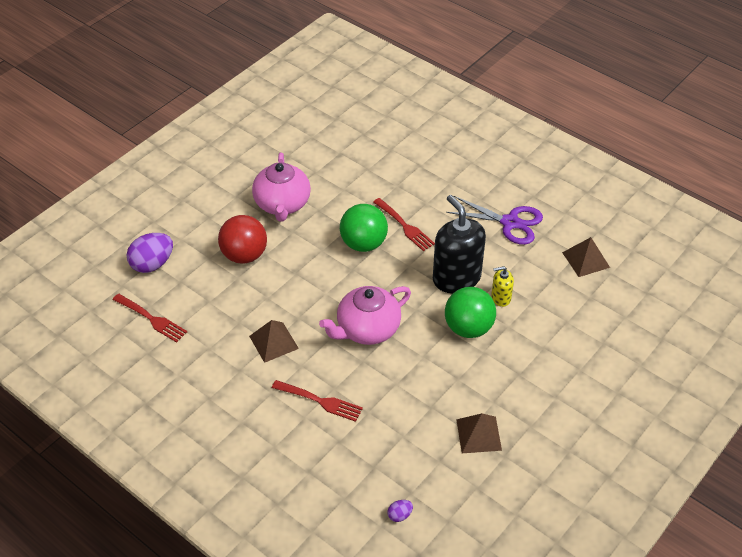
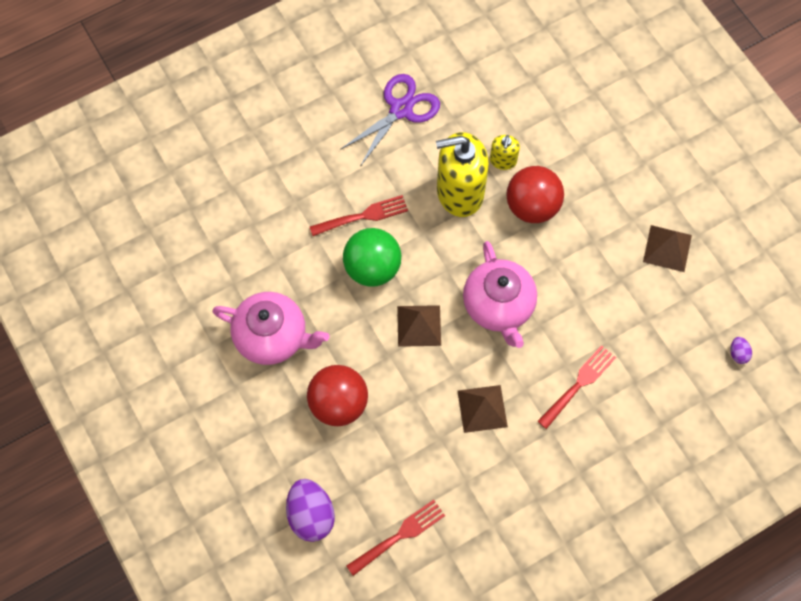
camera: 70 degrees left, 20 degrees up
black soap dispenser [433,195,486,293] -> yellow soap dispenser [436,132,489,217]
green ball [445,287,496,338] -> red ball [506,166,564,223]
brown pyramid [562,237,610,277] -> brown pyramid moved to [397,305,441,347]

